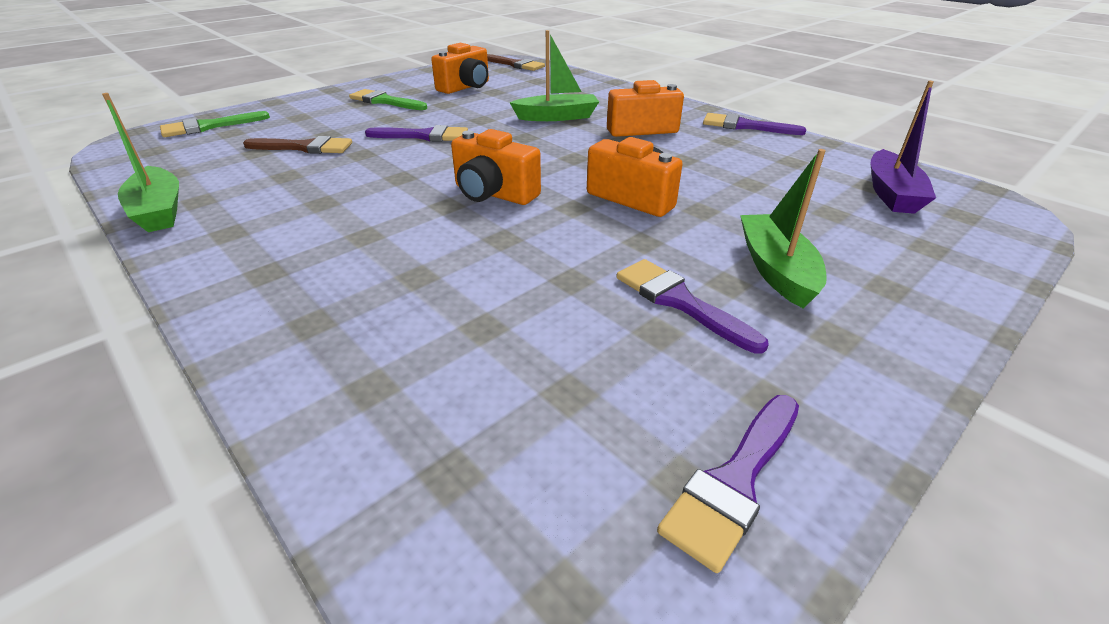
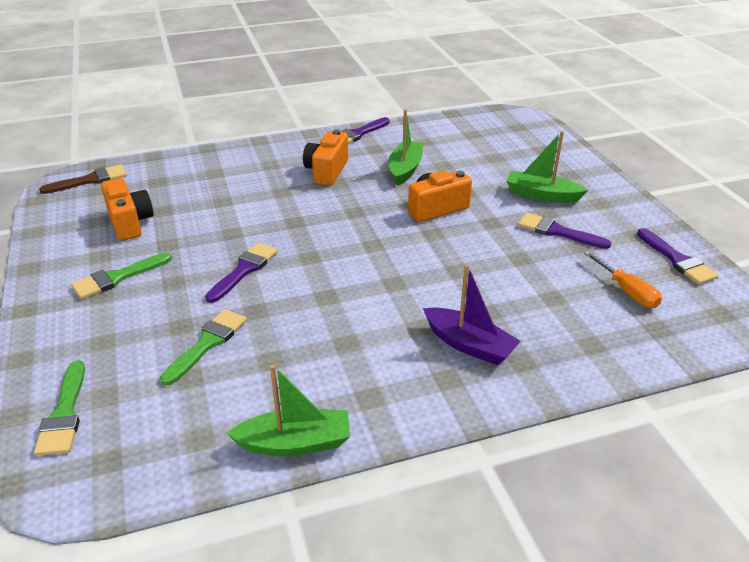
camera: 65 degrees left, 0 degrees up
brown brush [243,136,352,154] -> green brush [160,309,247,386]
orange camera [451,129,541,205] -> none
green boat [509,30,599,121] -> green boat moved to [388,109,423,186]
purple brush [616,259,769,354] -> purple brush turned 45 degrees clockwise [518,213,611,249]
purple boat [871,81,936,214] -> purple boat moved to [423,264,520,365]
none -> orange screwdriver [584,251,662,308]

